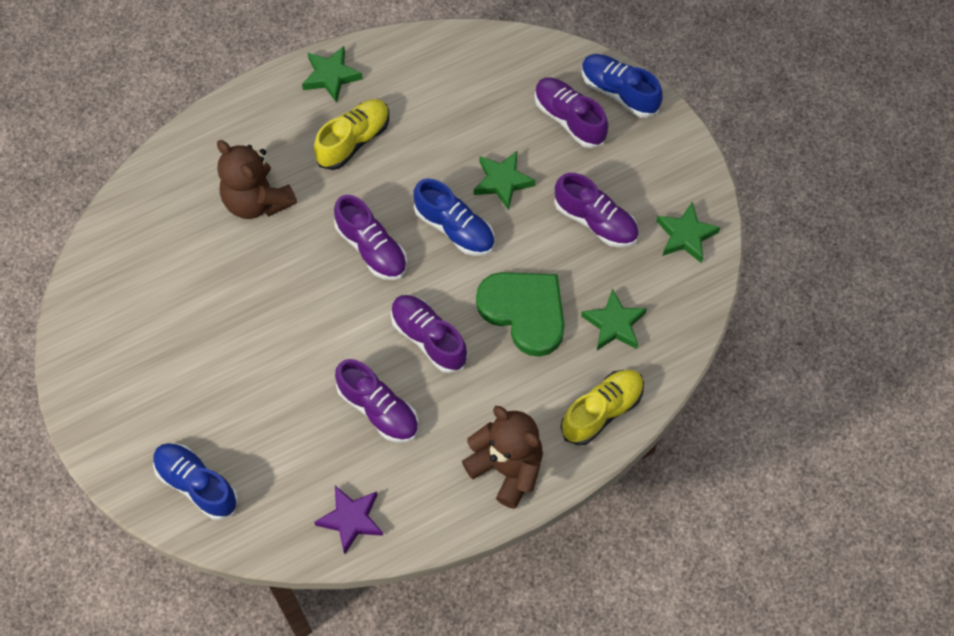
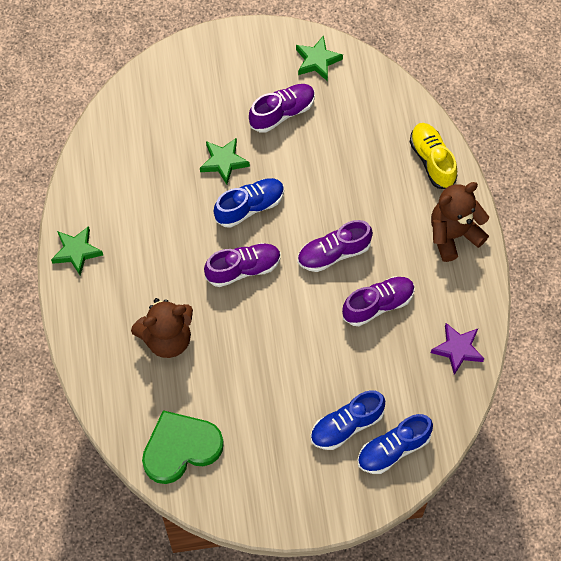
camera: 70 degrees left, 0 degrees up
yellow shoe [314,99,389,170] -> none
green heart [476,272,565,357] -> green heart moved to [142,410,224,484]
purple shoe [534,77,608,148] -> none
green star [581,288,647,350] -> none
blue shoe [582,54,663,118] -> blue shoe moved to [310,390,385,450]

